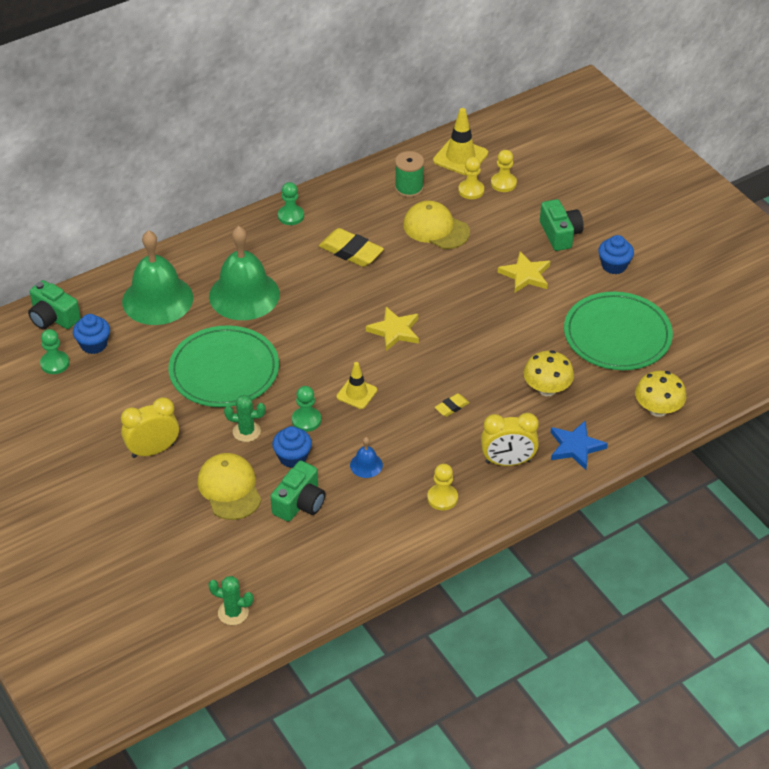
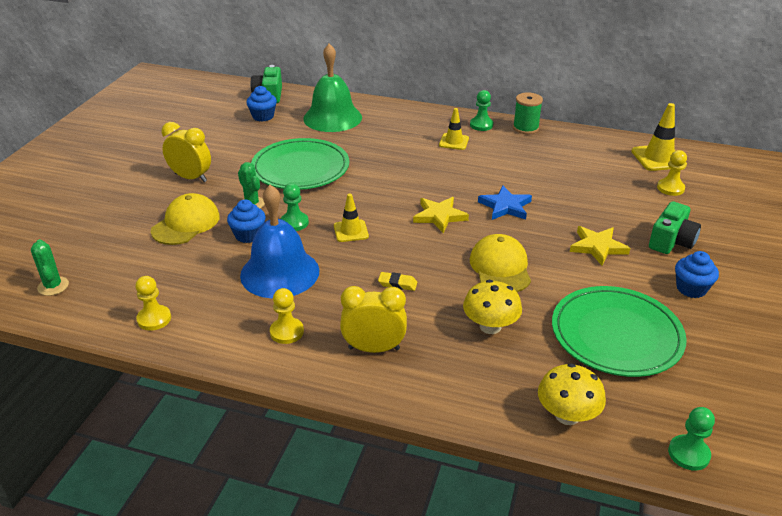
camera: 50 degrees right, 10 degrees down
green pawn [40,329,69,374] -> green pawn moved to [668,407,715,471]
green bell [209,226,280,320] -> none
green camera [271,461,325,522] -> none
yellow eraser [319,228,384,267] -> none
blue bell [350,437,383,478] -> blue bell [240,185,319,299], size x2.36
green spool [395,151,424,198] -> green spool moved to [513,92,543,134]
yellow cap [403,201,470,249] -> yellow cap moved to [470,234,531,292]
yellow pawn [458,157,484,199] -> yellow pawn moved to [135,276,171,330]
yellow clock [481,413,539,466] -> yellow clock turned 135 degrees clockwise [340,286,407,353]
blue star [550,421,608,470] -> blue star moved to [478,186,532,220]
none -> yellow traffic cone [439,108,469,150]

